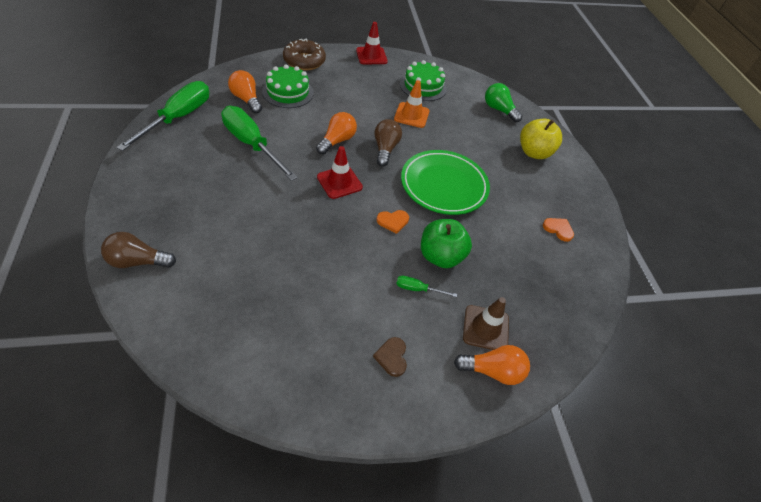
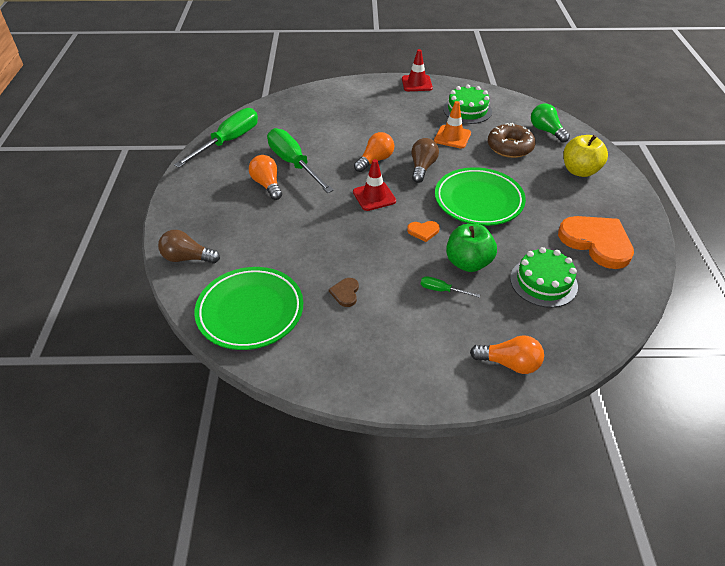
camera: 15 degrees right, 5 degrees down
orange light bulb [228,70,262,113] -> orange light bulb moved to [249,155,282,200]
green cake [262,64,314,108] -> green cake moved to [510,247,578,308]
brown donut [283,39,326,70] -> brown donut moved to [488,123,536,158]
brown heart [373,337,407,377] -> brown heart moved to [329,278,359,307]
brown traffic cone [463,297,509,350] -> none
orange heart [543,218,574,242] -> orange heart [558,216,634,269], size x2.31
none -> green plate [194,267,303,350]

